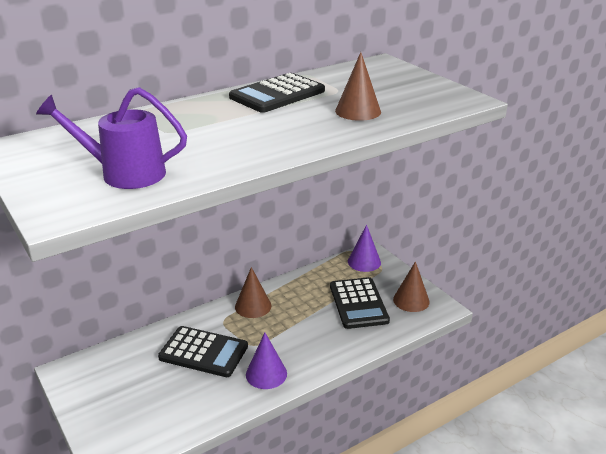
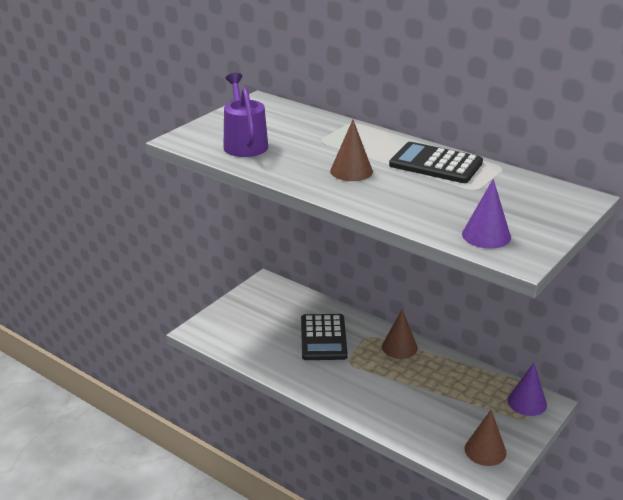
camera: 70 degrees right, 0 degrees up
purple cone [246,332,287,389] -> purple cone moved to [462,179,511,249]
black calculator [330,277,390,329] -> none
brown cone [335,52,381,121] -> brown cone moved to [330,120,373,181]

